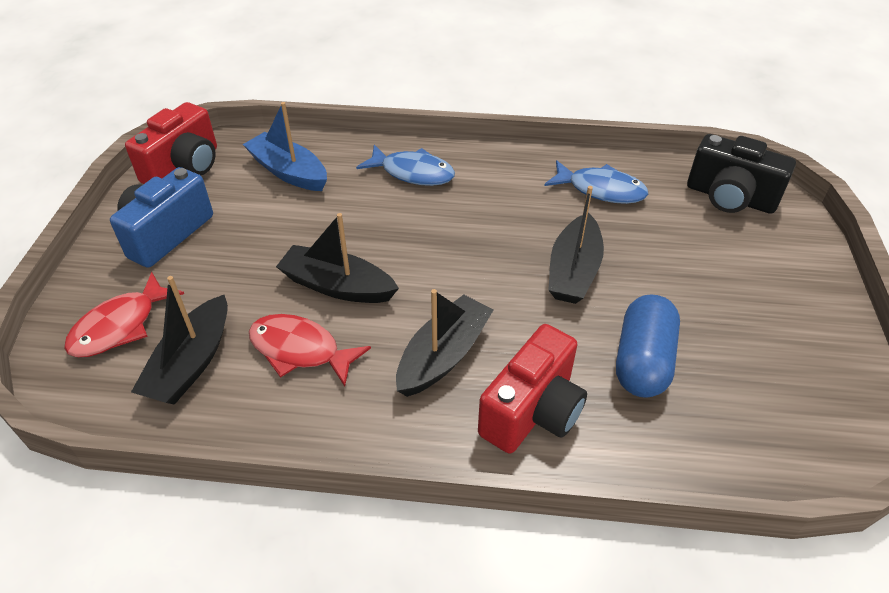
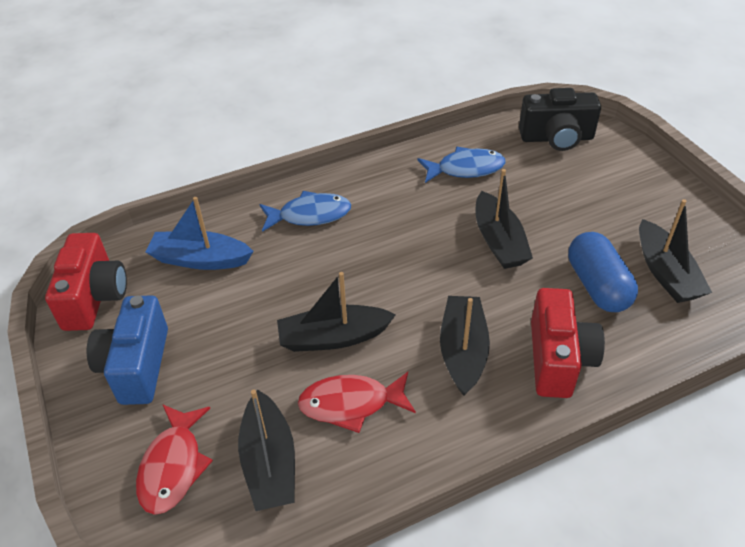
camera: 30 degrees left, 0 degrees up
none -> black boat [639,199,712,303]

